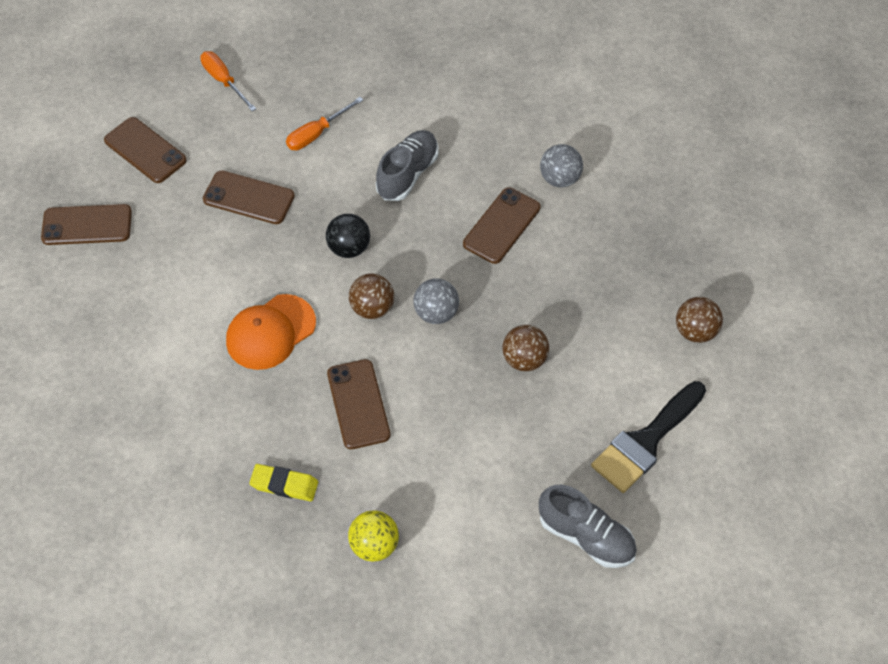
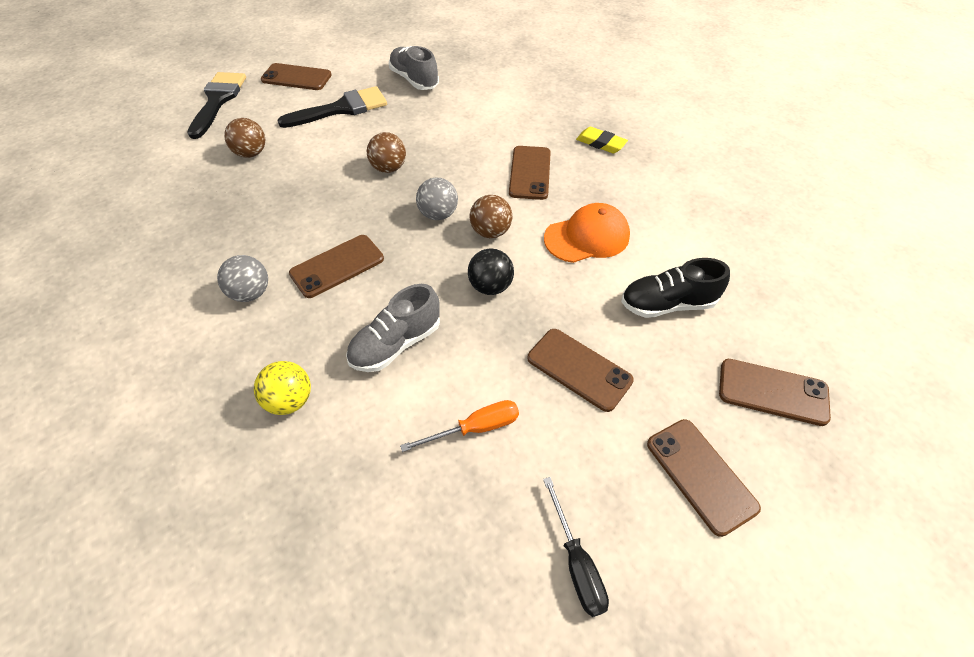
camera: 160 degrees left, 5 degrees down
orange screwdriver [200,51,256,111] -> black screwdriver [543,477,609,617]
yellow ball [348,510,399,562] -> yellow ball moved to [254,361,311,415]
none -> black brush [187,72,246,139]
none -> brown phone [261,63,332,90]
none -> black shoe [621,258,730,318]

